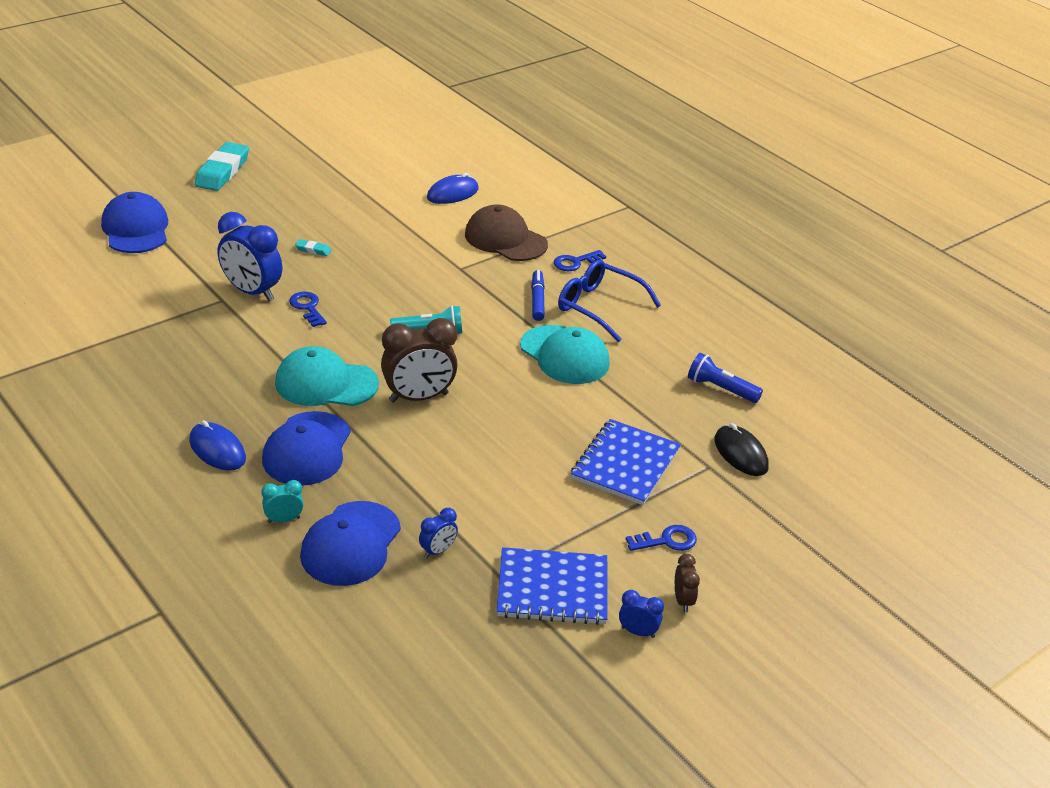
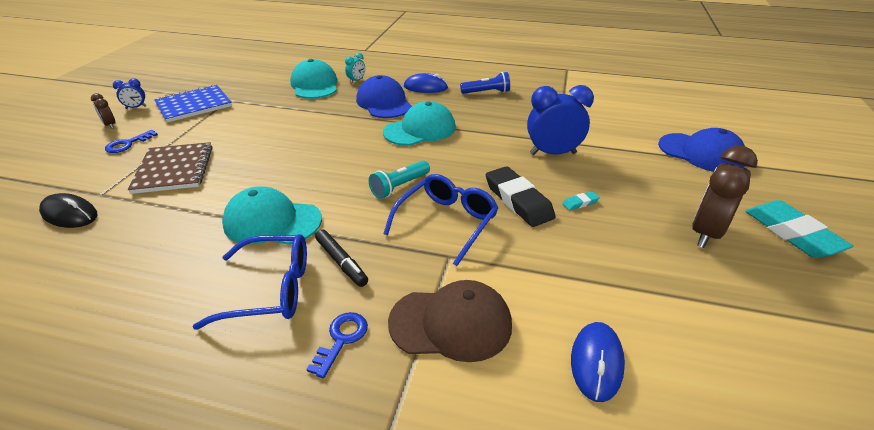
camera: 145 degrees right, 0 degrees up
blue key [289,292,327,327] -> none
blue cap [300,501,401,586] -> turquoise cap [290,59,337,99]
brown clock [381,318,458,403] -> brown clock moved to [692,146,758,248]
blue clock [419,508,458,558] -> none
blue marker [531,270,545,321] -> black marker [315,229,368,287]
blue notebook [571,419,681,505] -> brown notebook [128,142,213,194]
blue flashlight [688,353,763,403] -> blue flashlight moved to [460,72,510,94]
none -> blue glasses [383,174,499,266]
none -> black eraser [486,166,555,227]

